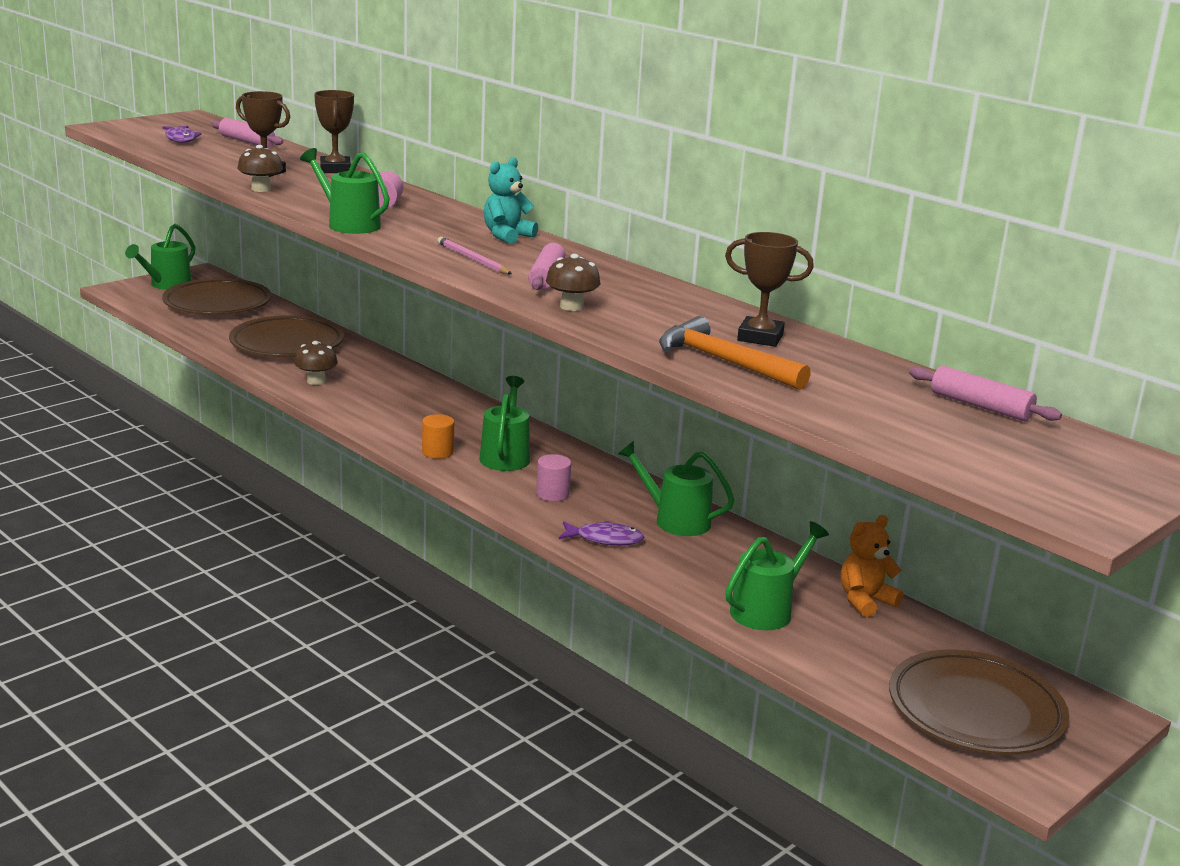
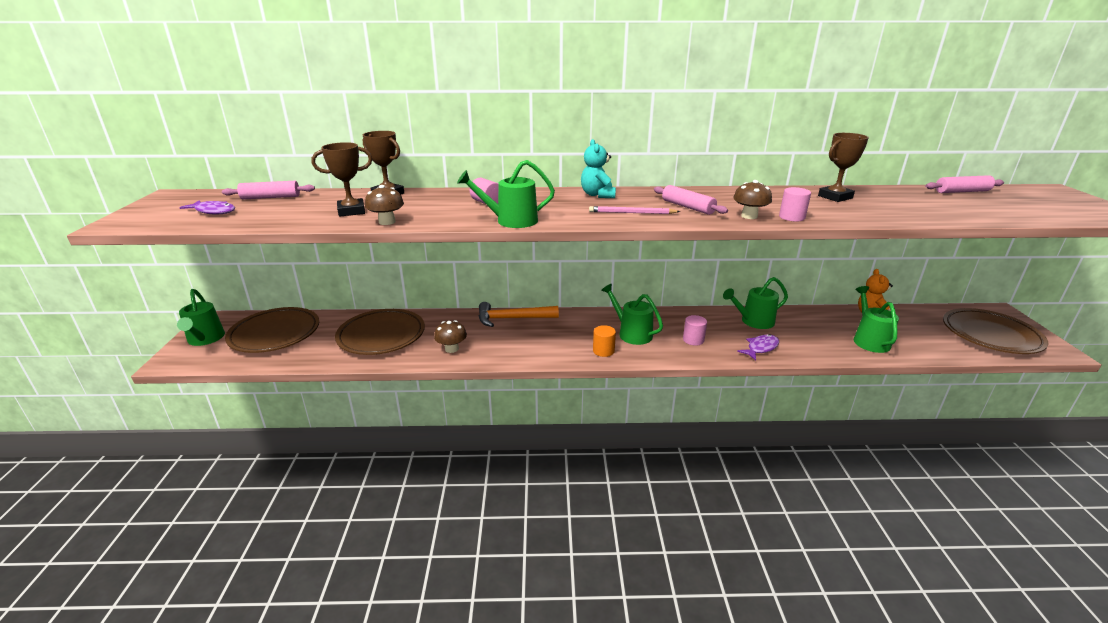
camera: 45 degrees left, 5 degrees up
orange hammer [659,316,811,390] -> orange hammer moved to [479,302,559,327]
none -> pink cylinder [779,187,811,221]

